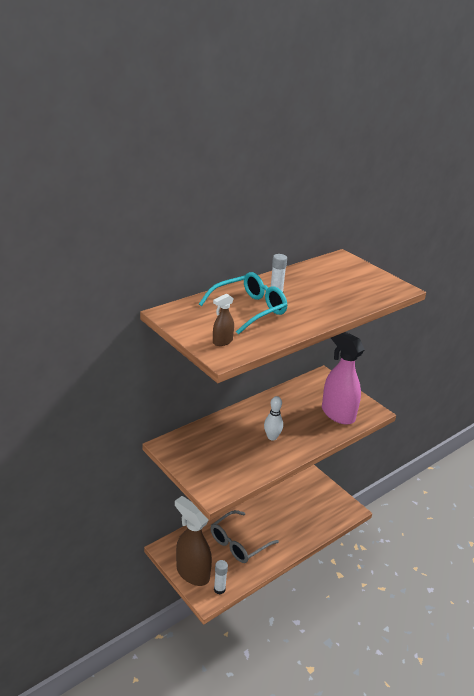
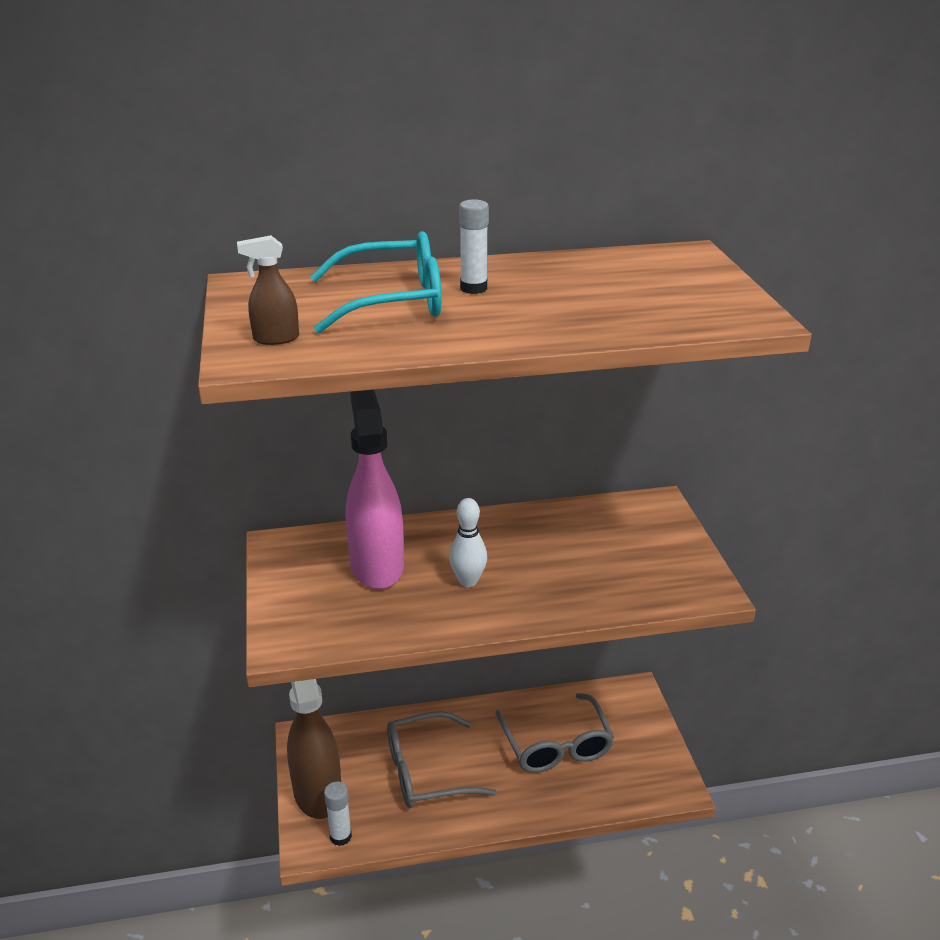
camera: 30 degrees right, 0 degrees up
pink spray bottle [322,332,365,425] -> pink spray bottle moved to [346,390,404,589]
none -> grey glasses [495,693,614,773]

